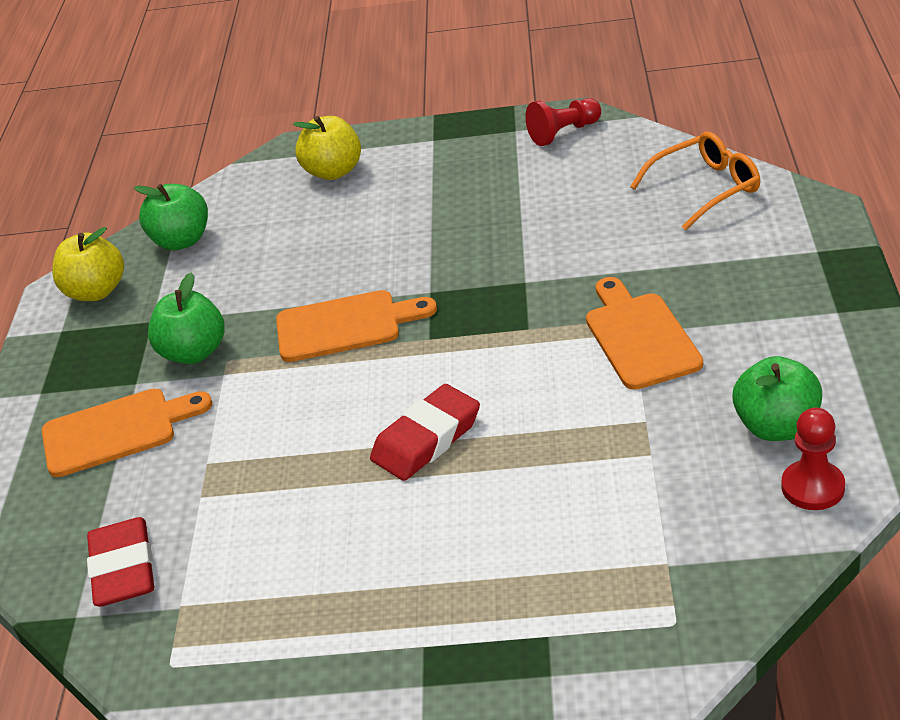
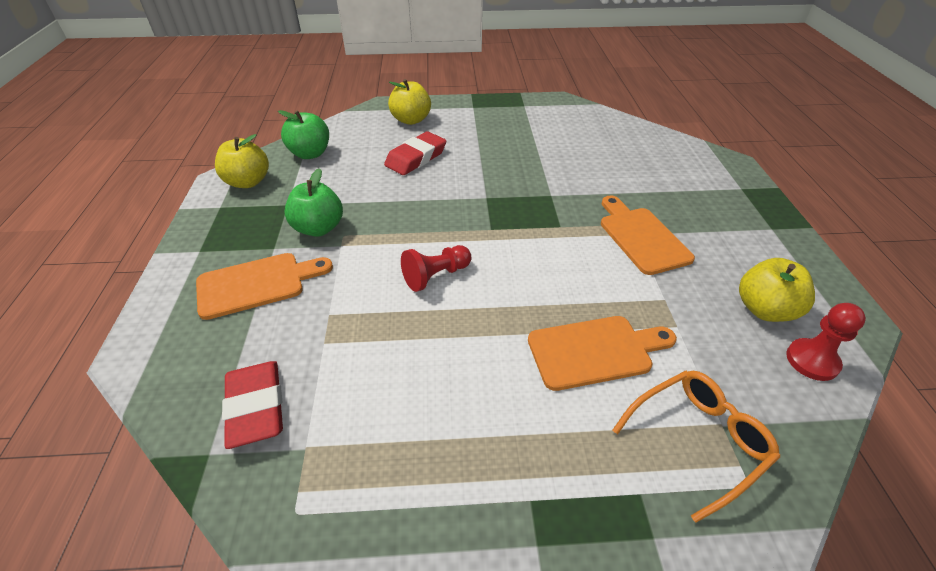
camera: 10 degrees left, 5 degrees up
orange cutting board [276,290,437,362] -> orange cutting board moved to [528,316,677,391]
red eraser [370,384,480,481] -> red eraser moved to [384,131,446,175]
red pawn [525,98,601,146] -> red pawn moved to [401,245,471,292]
orange glasses [630,132,760,230] -> orange glasses moved to [612,370,780,523]
green apple [732,356,822,441] -> yellow apple [739,258,815,322]

